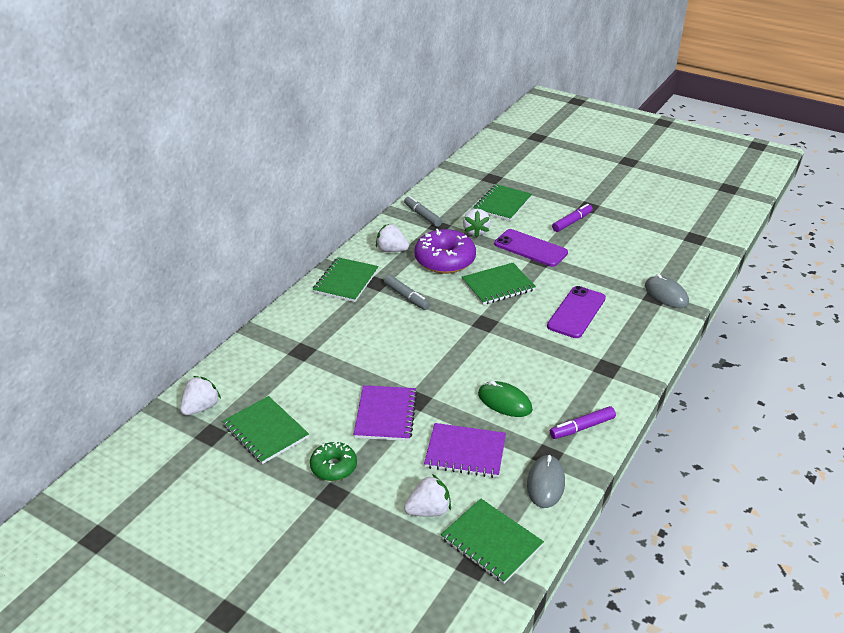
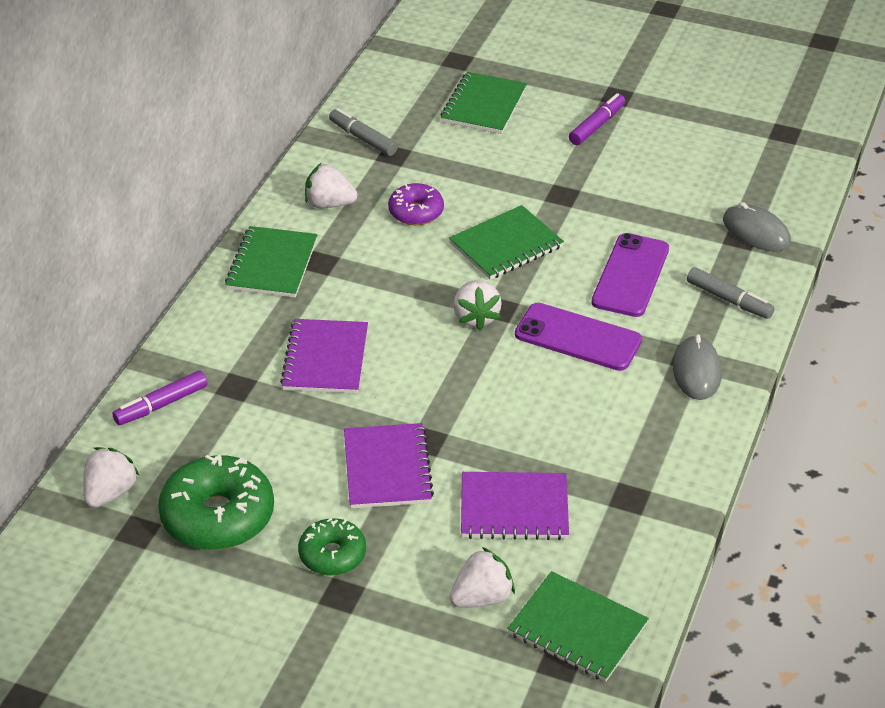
camera: 10 degrees left, 5 degrees up
green notebook [222,396,309,464] -> green donut [158,455,274,550]
grey marker [384,275,430,310] -> grey marker moved to [687,267,775,319]
purple donut [414,229,476,274] -> purple donut [388,183,444,225], size x0.58
white strawberry [463,209,491,238] -> white strawberry moved to [453,281,502,330]
green mouse [478,381,533,417] -> none
purple phone [494,229,568,267] -> purple phone moved to [515,303,642,371]
grey mouse [527,455,565,508] -> grey mouse moved to [673,334,721,400]
purple marker [550,406,616,439] -> purple marker moved to [112,371,208,425]
none -> purple notebook [280,319,368,394]

